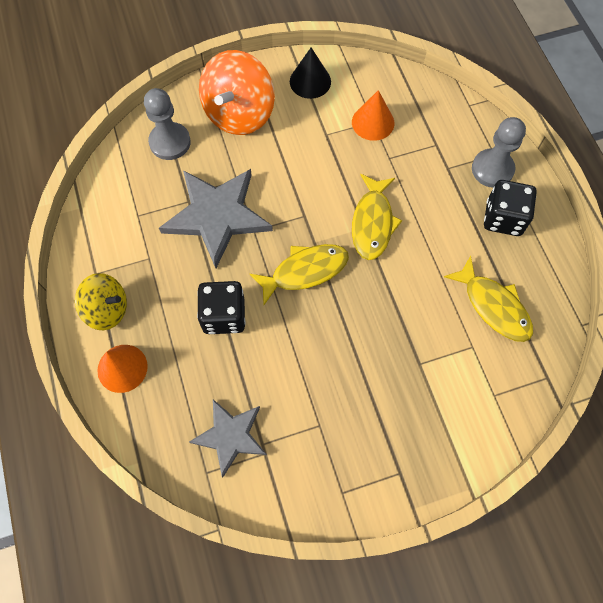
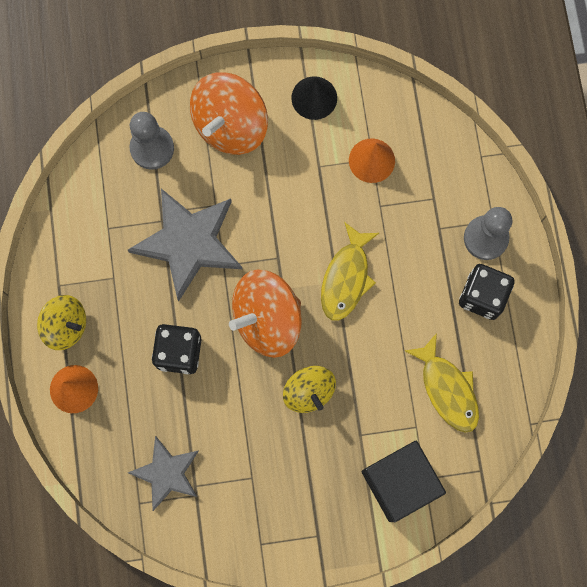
camera: 10 degrees right, 10 degrees up
yellow fish [250,244,349,305] -> orange spinning top [229,269,302,358]
none -> yellow spinning top [283,366,336,413]
none -> black cube [362,441,446,522]

